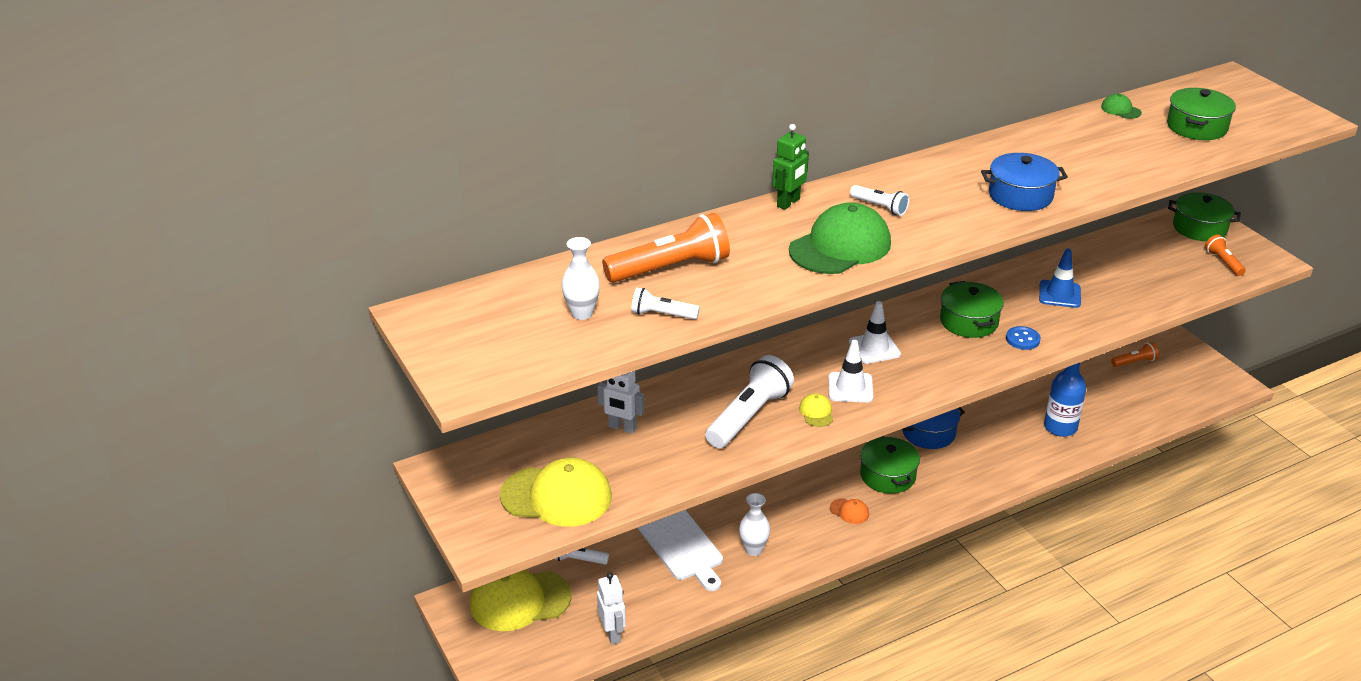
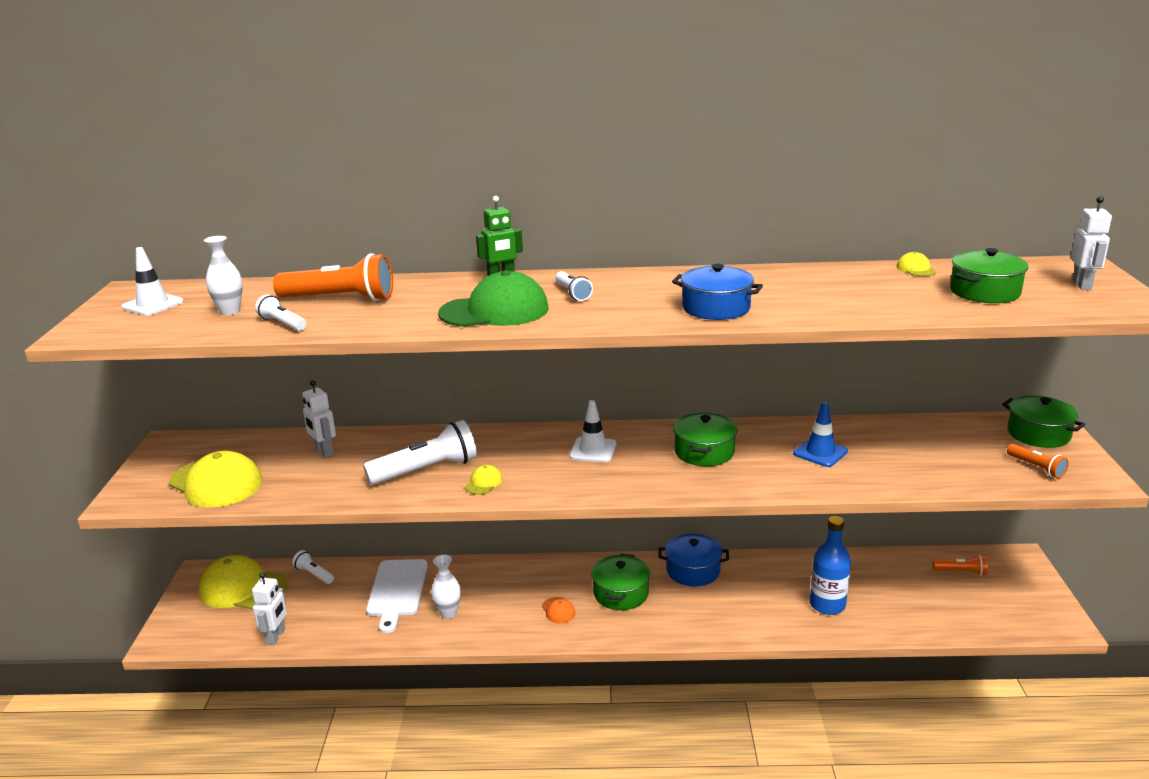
camera: 30 degrees right, 10 degrees down
white traffic cone [828,340,873,402] -> white traffic cone moved to [122,247,184,316]
blue button [1006,326,1041,350] -> none
green cap [1101,94,1142,119] -> yellow cap [896,252,936,276]
orange flashlight [1205,235,1246,276] -> orange flashlight turned 135 degrees clockwise [1007,444,1069,478]
none -> white robot [1071,196,1112,290]

